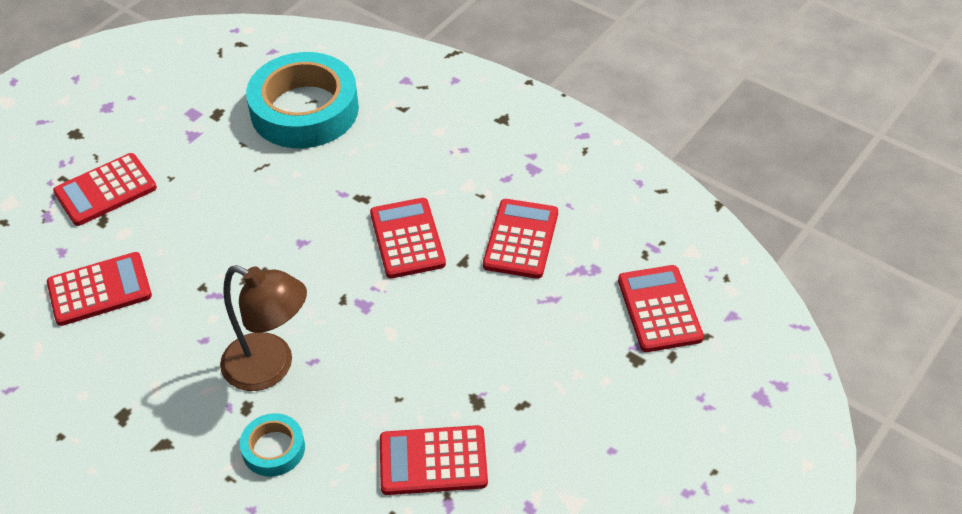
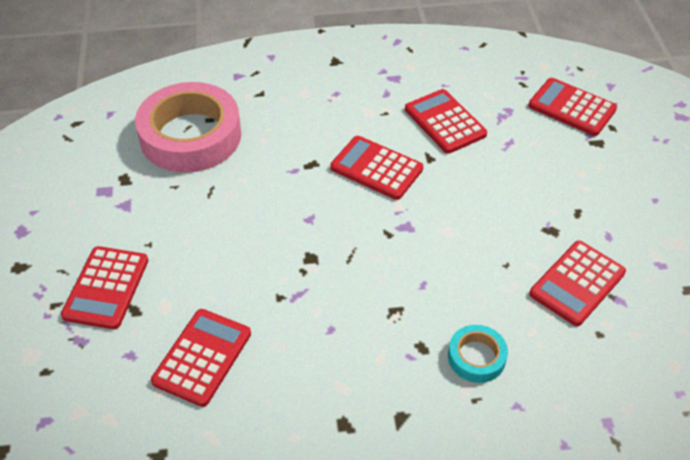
camera: 45 degrees left, 0 degrees up
brown lamp [220,265,307,391] -> none
turquoise tape [246,52,359,148] -> pink tape [135,82,241,173]

